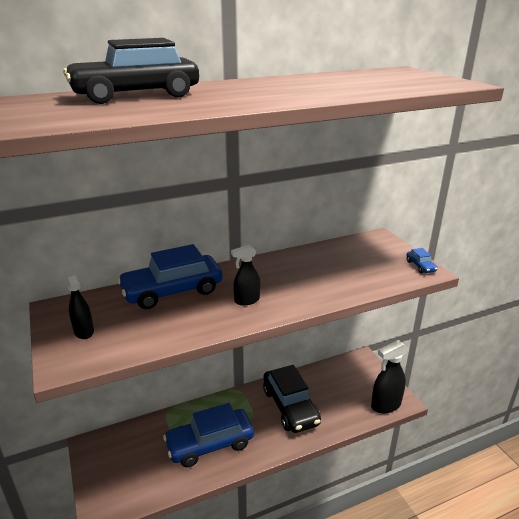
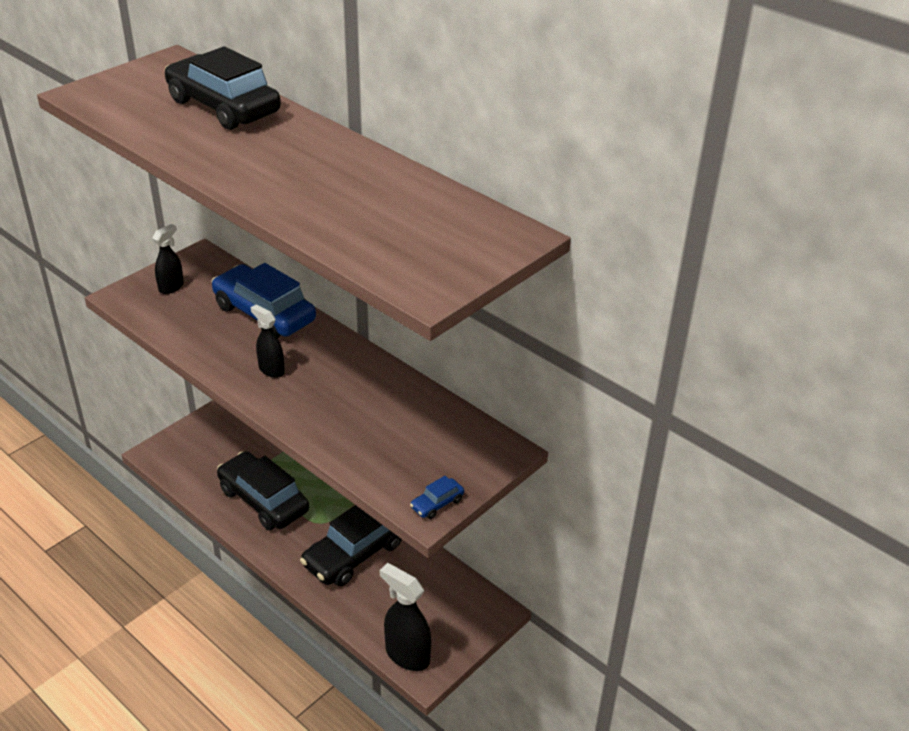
camera: 65 degrees right, 10 degrees up
blue car [163,403,254,467] -> black car [217,451,309,530]

